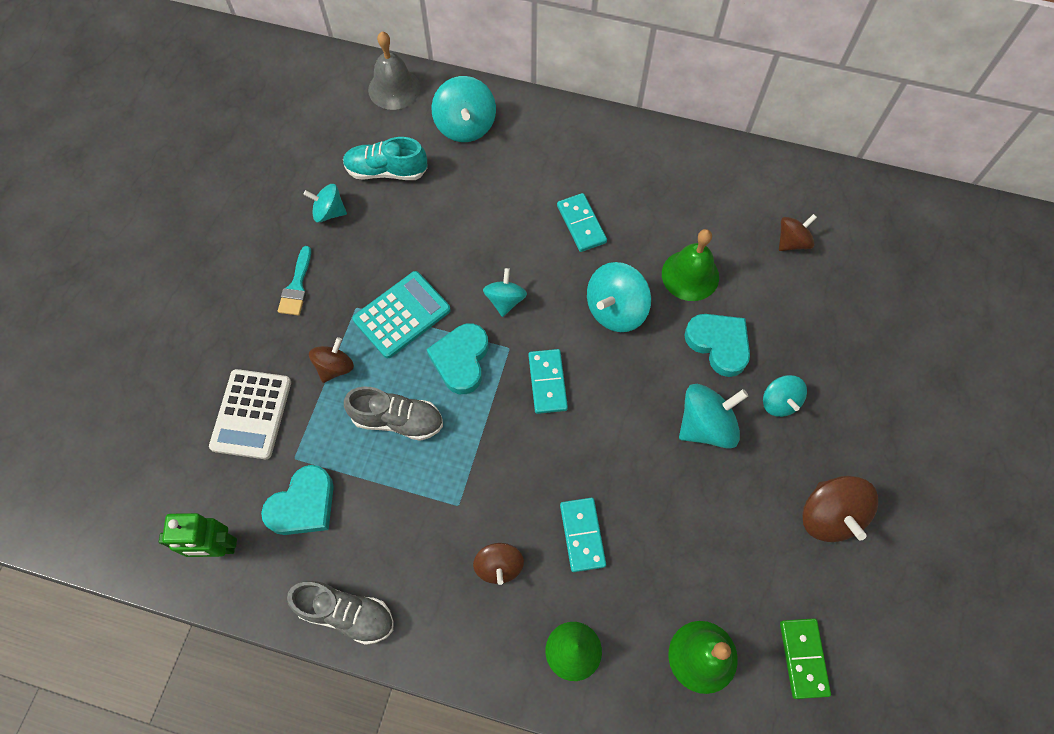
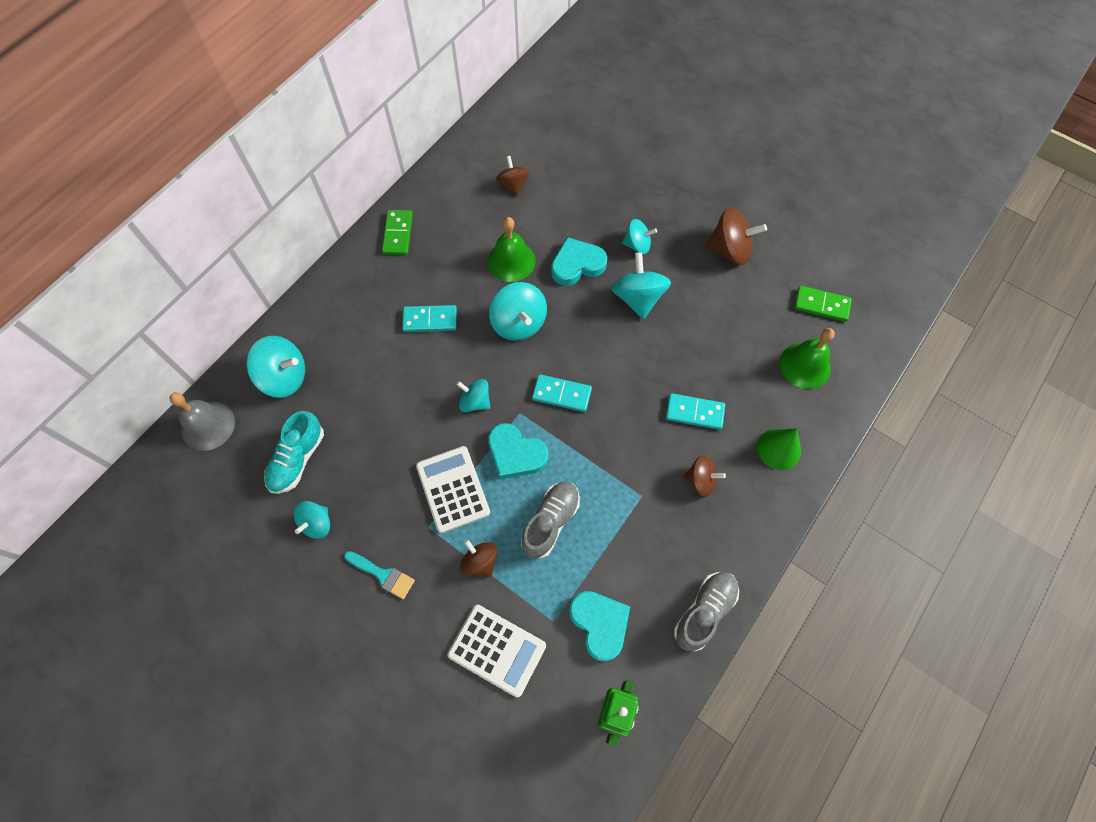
camera: 70 degrees left, 0 degrees up
turquoise calculator [353,271,451,358] -> white calculator [416,446,490,533]
none -> green domino [382,210,413,255]

